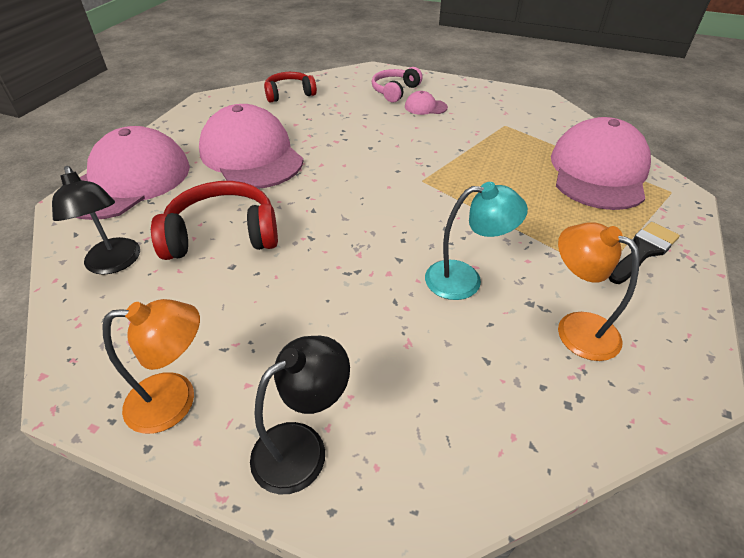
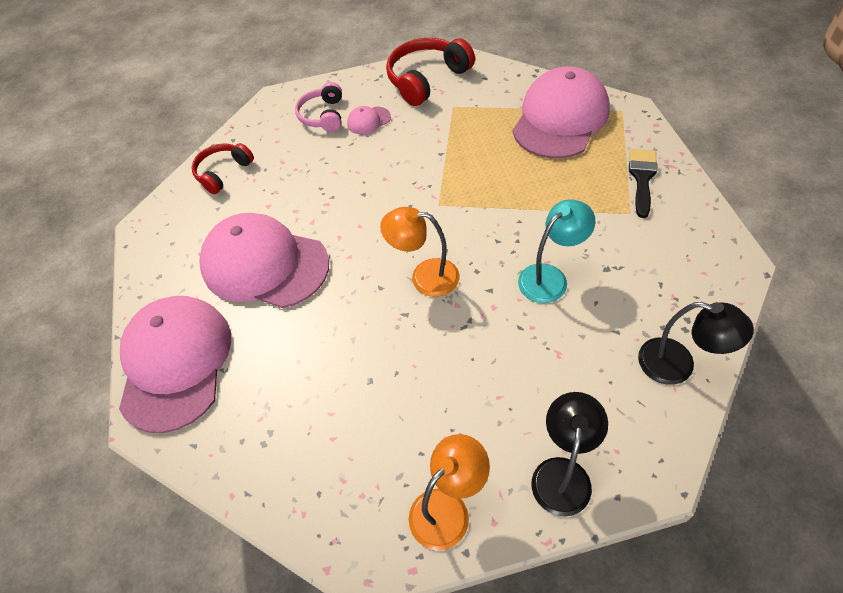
camera: 30 degrees left, 10 degrees up
black lamp [52,166,140,275] -> black lamp moved to [638,302,754,385]
red headphones [151,181,278,260] -> red headphones moved to [386,38,475,106]
pink cap [551,117,651,210] -> pink cap turned 45 degrees clockwise [512,67,610,159]
orange lamp [558,222,639,361] -> orange lamp moved to [380,207,459,297]

